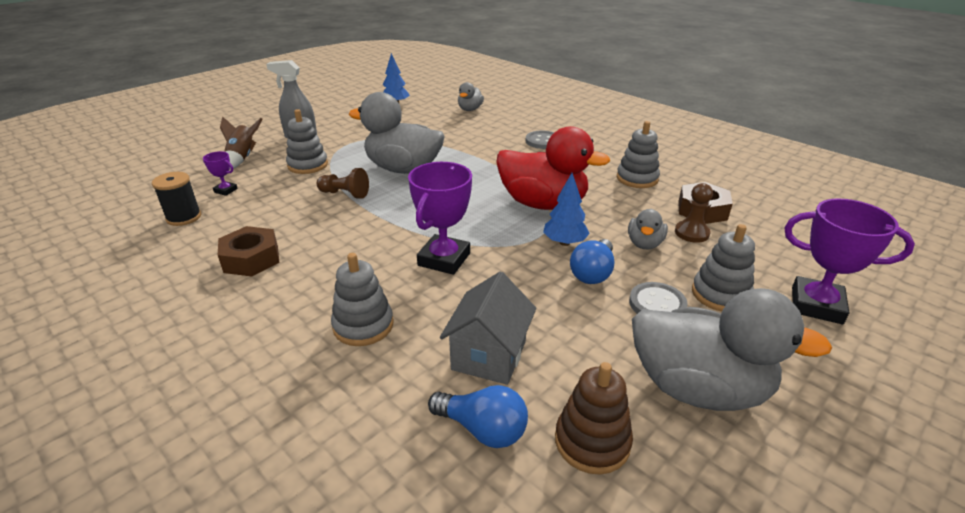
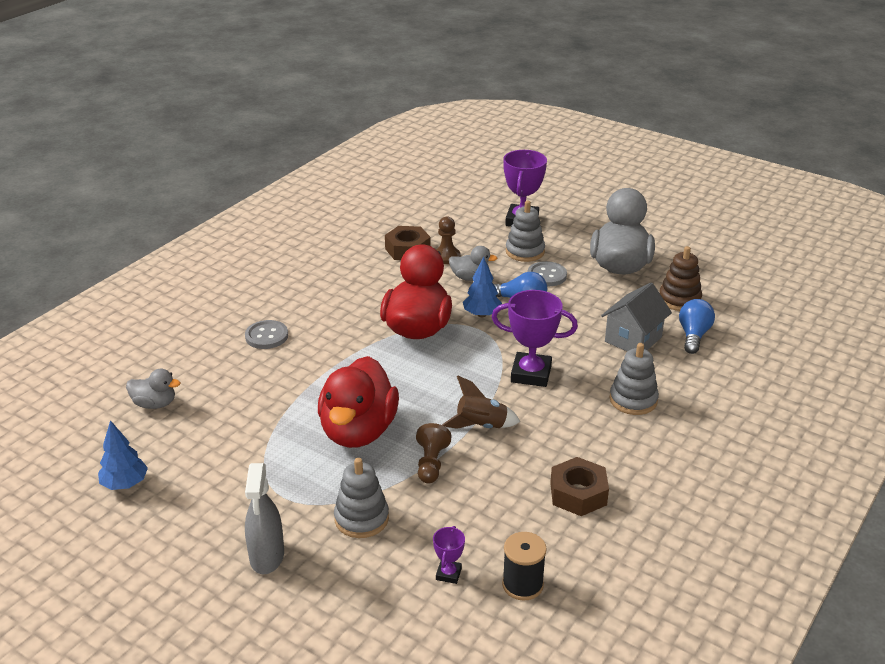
camera: 100 degrees left, 0 degrees up
brown rocket [220,116,262,169] -> brown rocket moved to [442,376,520,429]
grey duck [349,92,445,174] -> red duck [318,356,399,448]
grey house [440,272,536,385] -> grey house turned 60 degrees counterclockwise [601,283,672,351]
grey stacking toy [617,121,660,188] -> none

